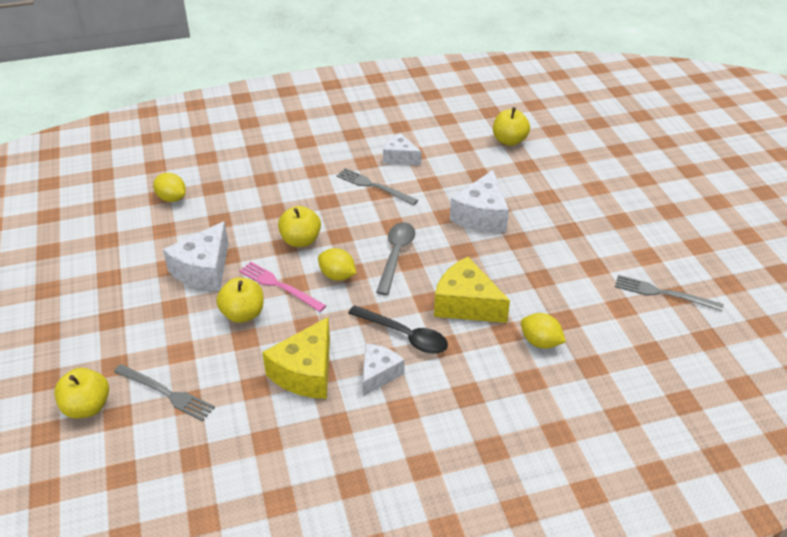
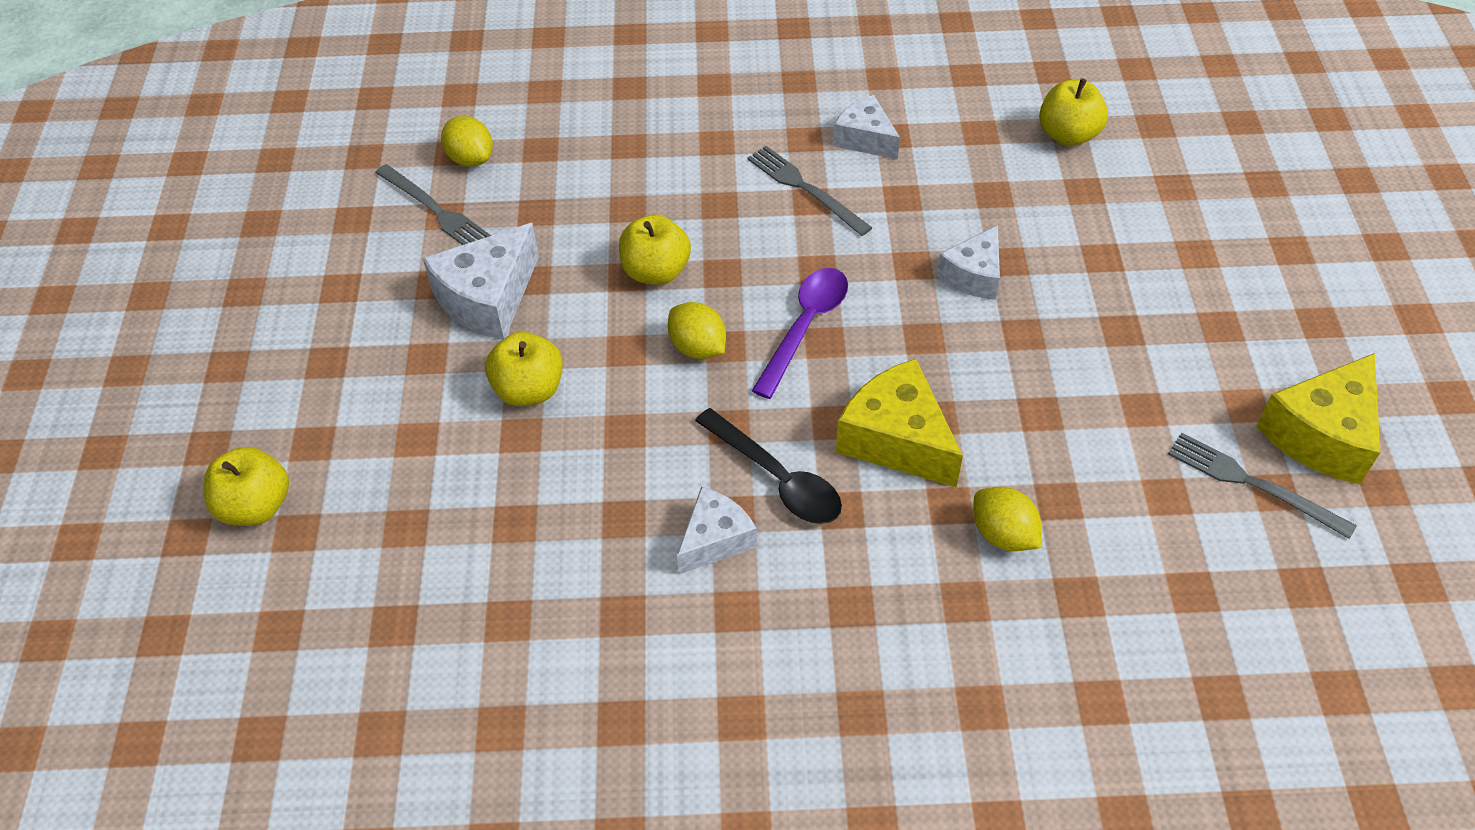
camera: 15 degrees right, 10 degrees up
grey fork [114,364,215,421] -> grey fork moved to [375,164,491,245]
pink fork [239,262,326,312] -> none
yellow cheese [262,317,330,399] -> yellow cheese moved to [1256,353,1380,484]
grey spoon [376,223,415,295] -> purple spoon [752,268,848,399]
white cheese [450,170,509,232] -> white cheese [937,225,1000,300], size x0.64

